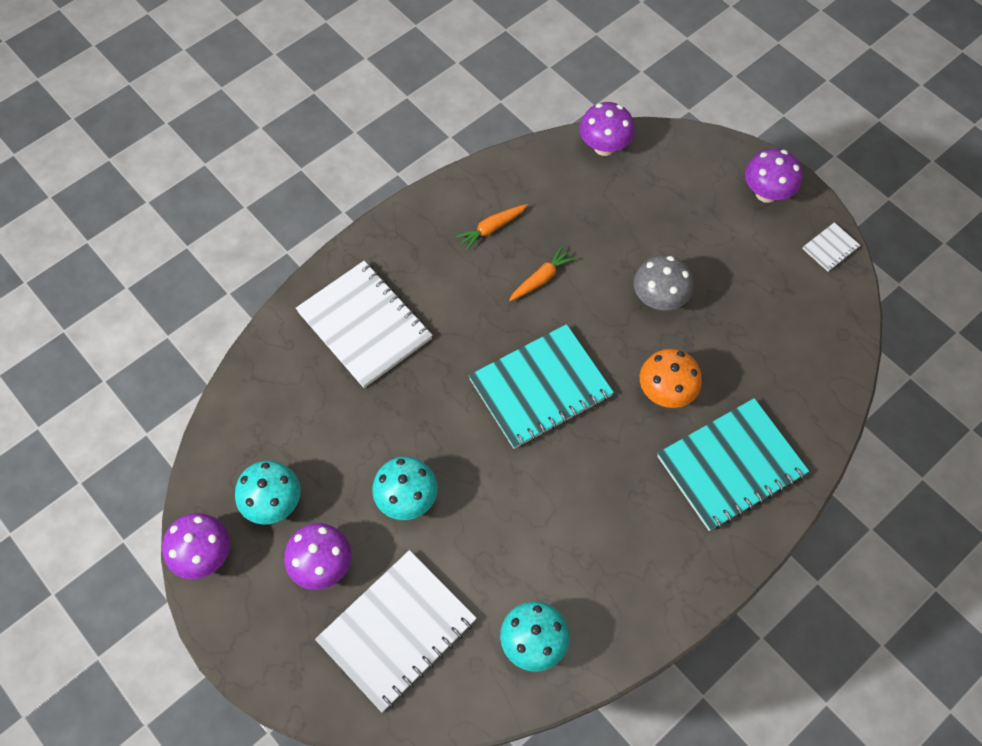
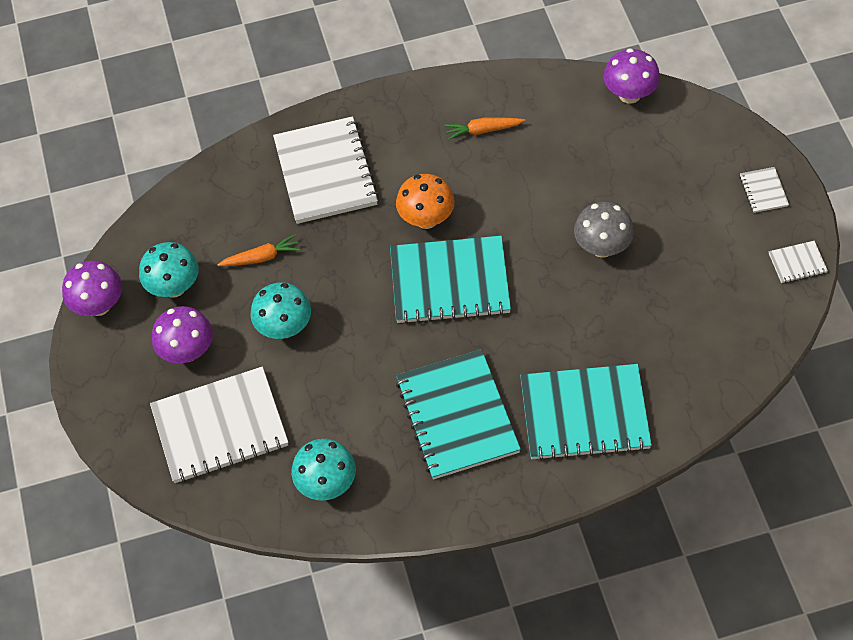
camera: 30 degrees right, 5 degrees down
orange carrot [509,246,576,301] -> orange carrot moved to [217,234,301,266]
orange mushroom [640,349,702,408] -> orange mushroom moved to [396,174,455,229]
purple mushroom [745,149,802,203] -> white notebook [740,167,789,213]
none -> turquoise notebook [396,349,521,479]

